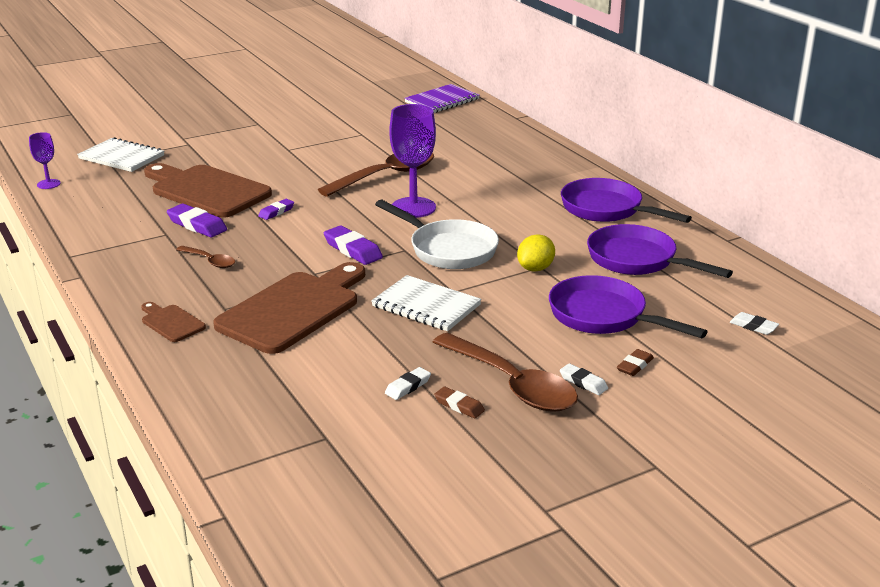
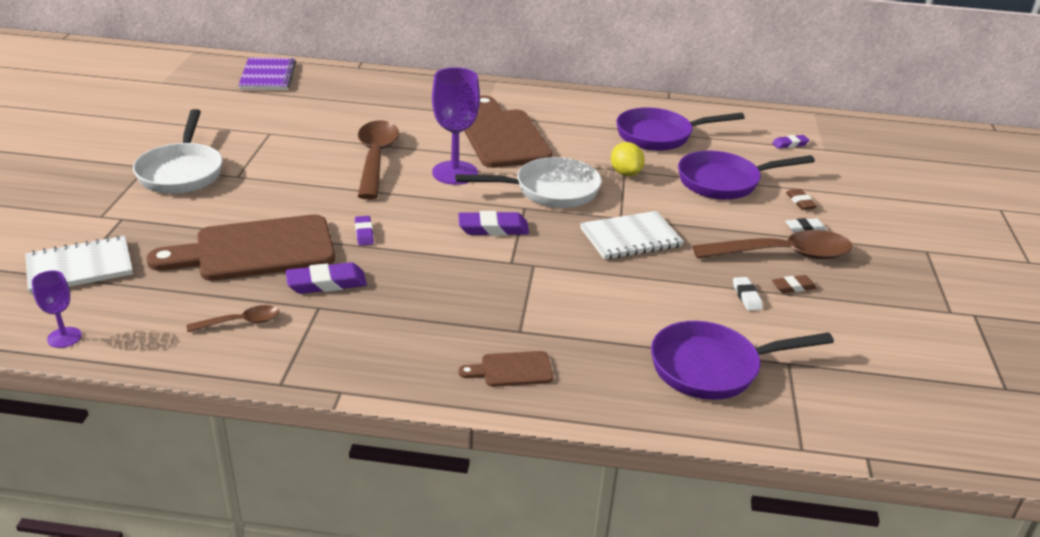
camera: 55 degrees left, 5 degrees up
brown spoon [176,246,235,268] -> brown spoon moved to [187,305,279,332]
brown cutting board [213,262,365,354] -> brown cutting board moved to [464,96,553,168]
purple pan [561,178,692,223] -> purple pan moved to [651,321,834,400]
white eraser [730,312,779,335] -> purple eraser [772,135,810,149]
none -> white pan [133,109,223,194]

